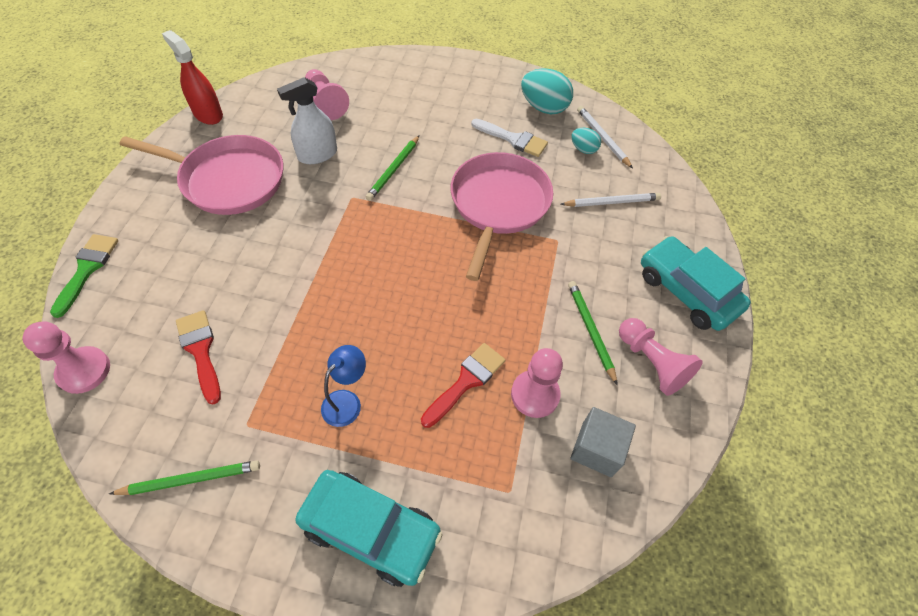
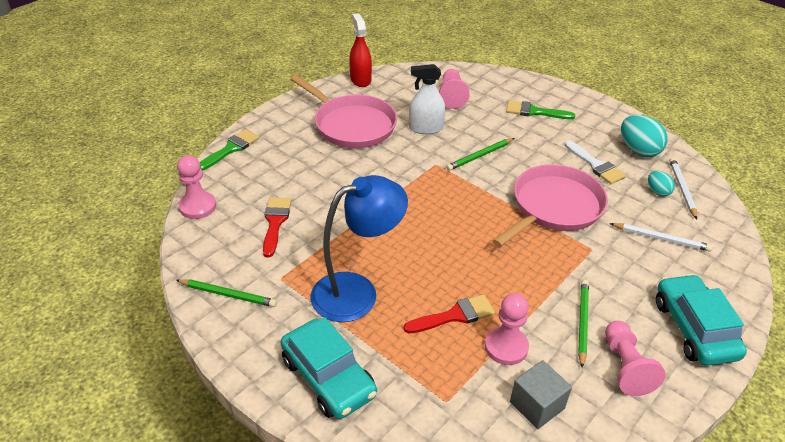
camera: 30 degrees right, 15 degrees down
blue lamp [321,345,366,427] -> blue lamp [311,175,408,322], size x2.03
none -> green brush [506,100,575,119]

